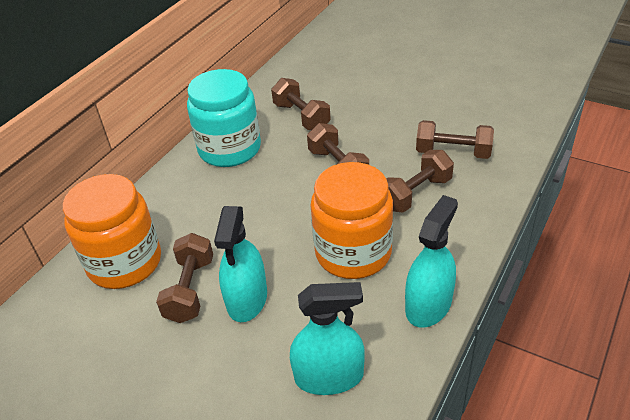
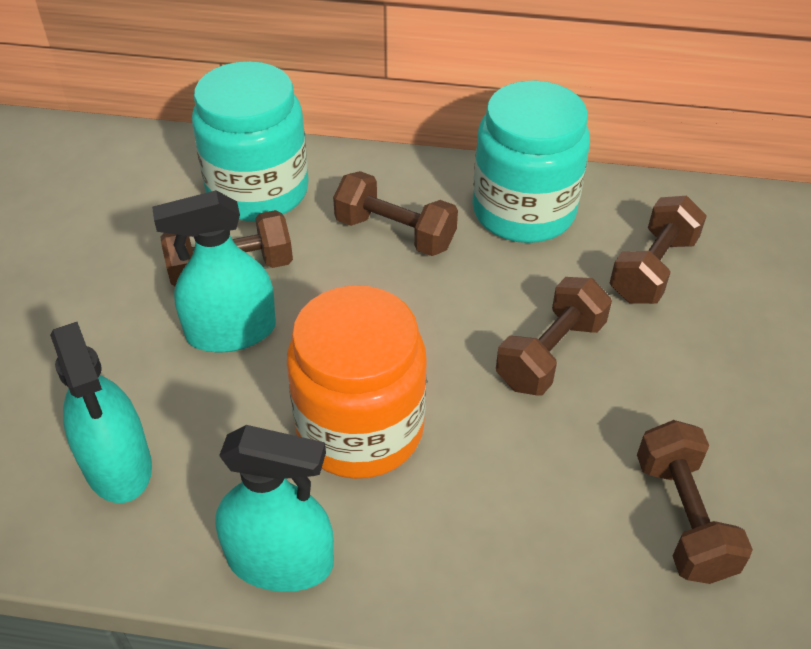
camera: 65 degrees right, 5 degrees up
orange jar [63,174,161,289] -> turquoise jar [192,61,309,221]
brown dumbbell [386,150,454,213] -> brown dumbbell moved to [333,171,458,256]

